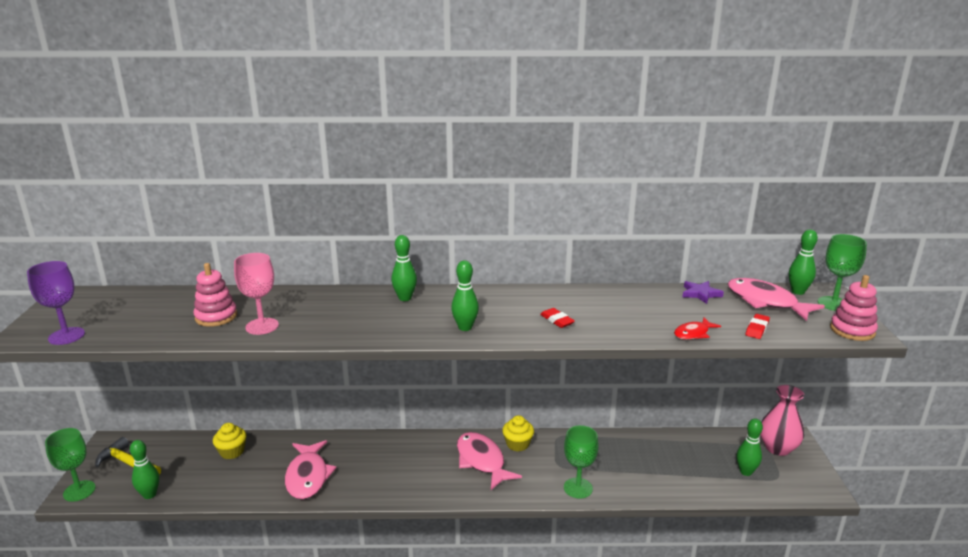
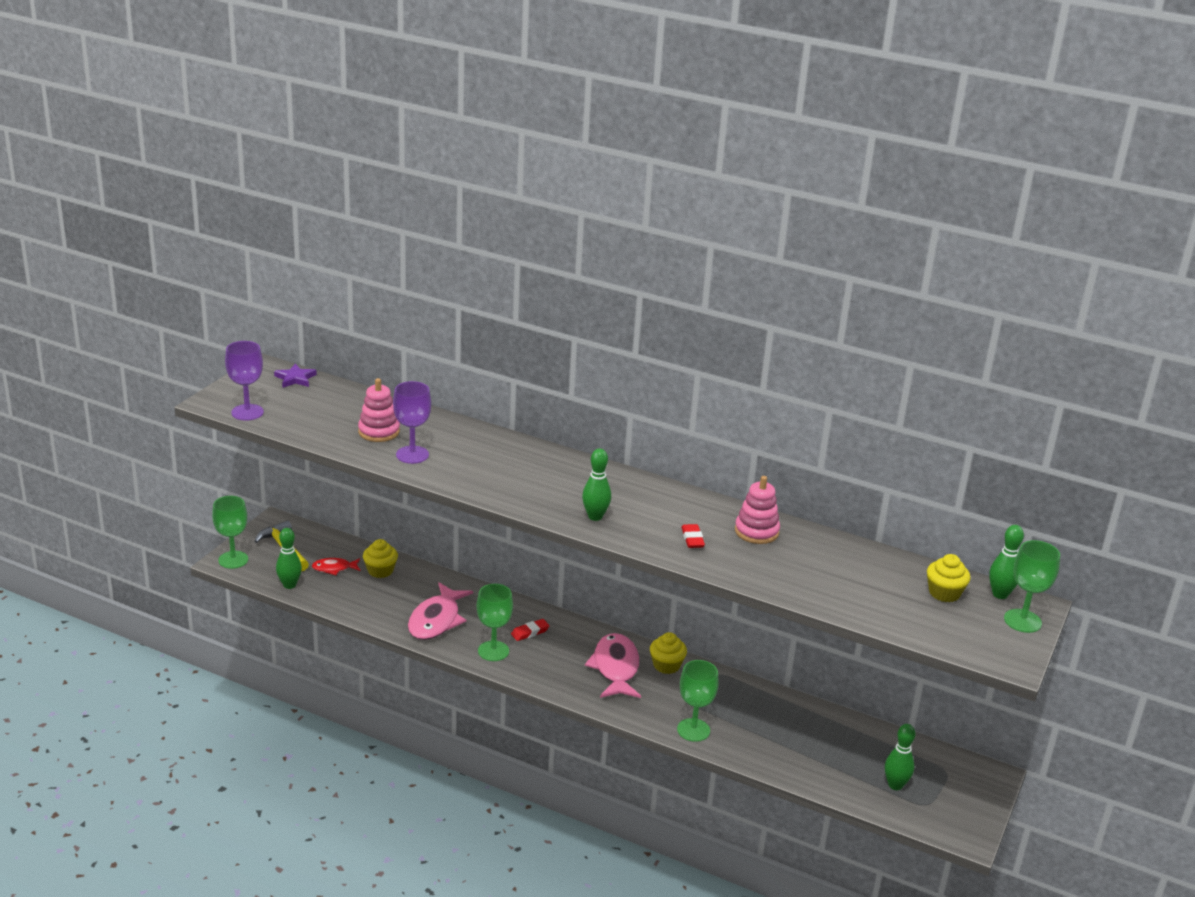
camera: 25 degrees right, 5 degrees up
pink goblet [234,253,279,335] -> purple goblet [393,381,431,464]
green bowling pin [391,235,417,301] -> none
red fish [674,318,721,340] -> red fish moved to [312,558,360,575]
purple star [682,281,724,304] -> purple star moved to [274,364,317,388]
pink fish [728,278,825,321] -> yellow cupcake [927,554,971,602]
red eraser [746,314,770,339] -> red eraser moved to [511,619,549,641]
pink vase [760,385,805,456] -> none
pink stacking toy [830,275,878,341] -> pink stacking toy moved to [735,476,780,544]
none -> green goblet [477,584,513,661]

